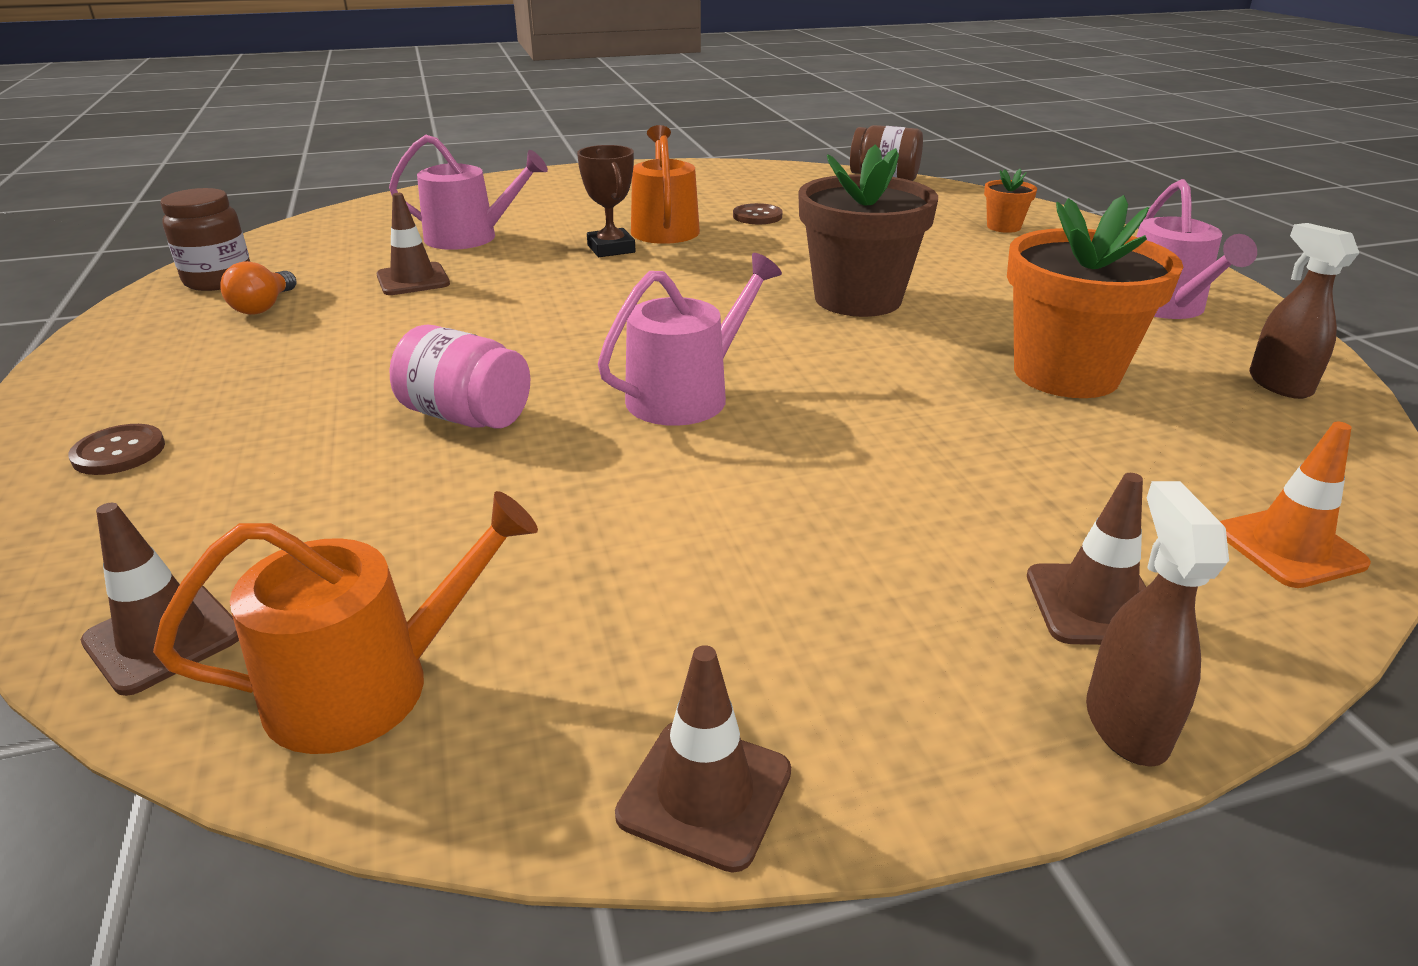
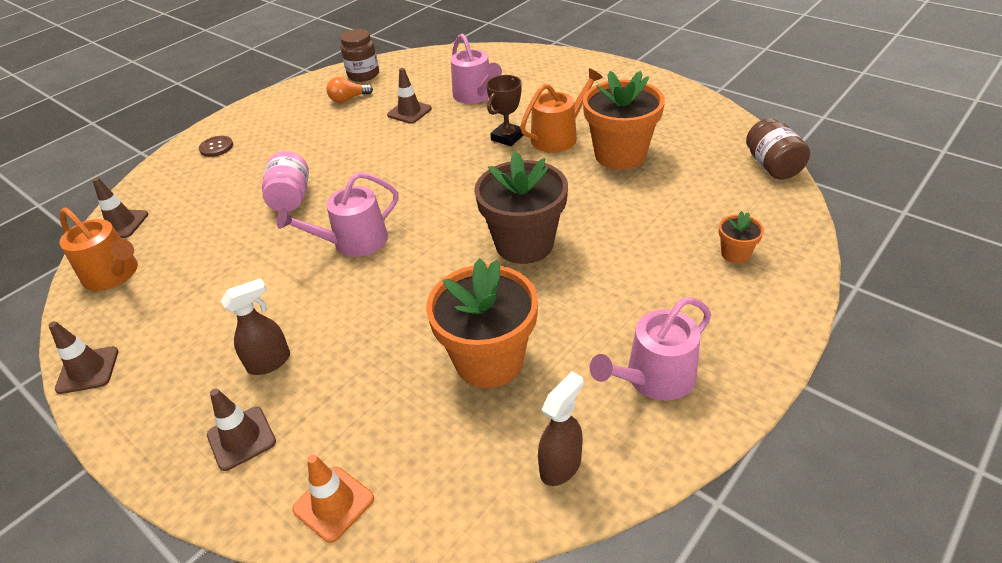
camera: 60 degrees right, 10 degrees up
pink watering can [598,253,782,426] -> pink watering can turned 135 degrees clockwise [276,172,398,257]
brown button [733,203,783,224] -> orange flower pot [583,71,665,169]
brown spray bottle [1086,481,1229,767] -> brown spray bottle moved to [221,278,290,375]

